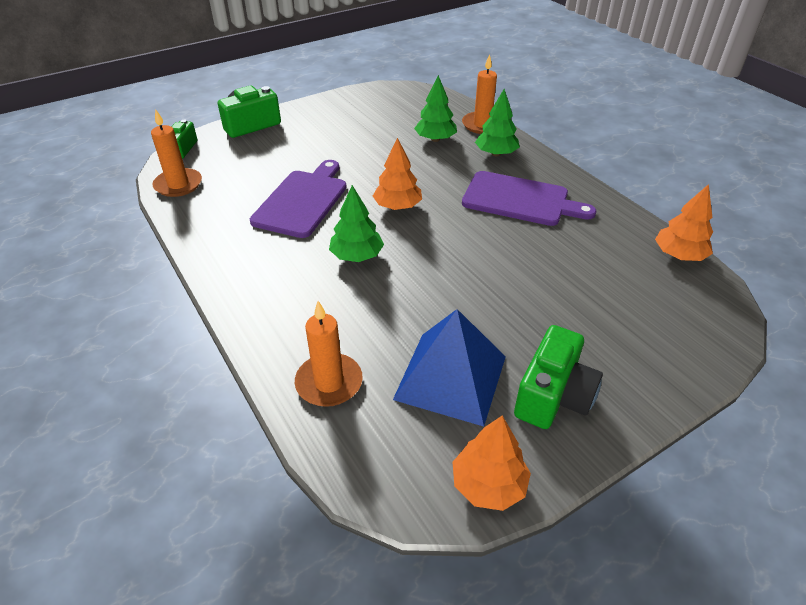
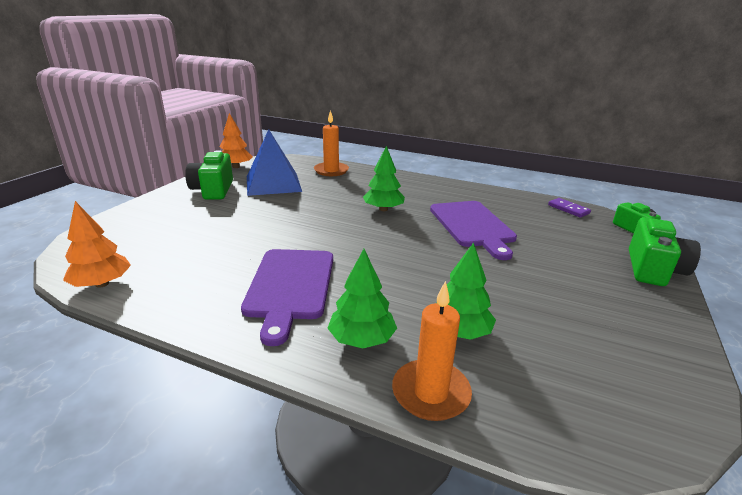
camera: 145 degrees right, 15 degrees down
orange candle [151,109,202,197] -> purple domino [548,198,591,218]
orange tree [373,138,422,210] -> none
purple cutting board [462,171,596,226] -> purple cutting board turned 75 degrees counterclockwise [241,249,333,346]

